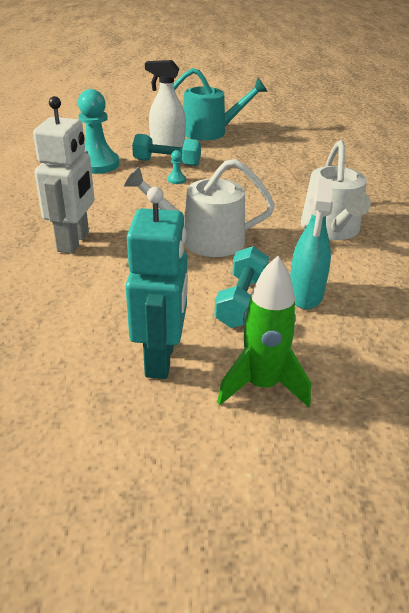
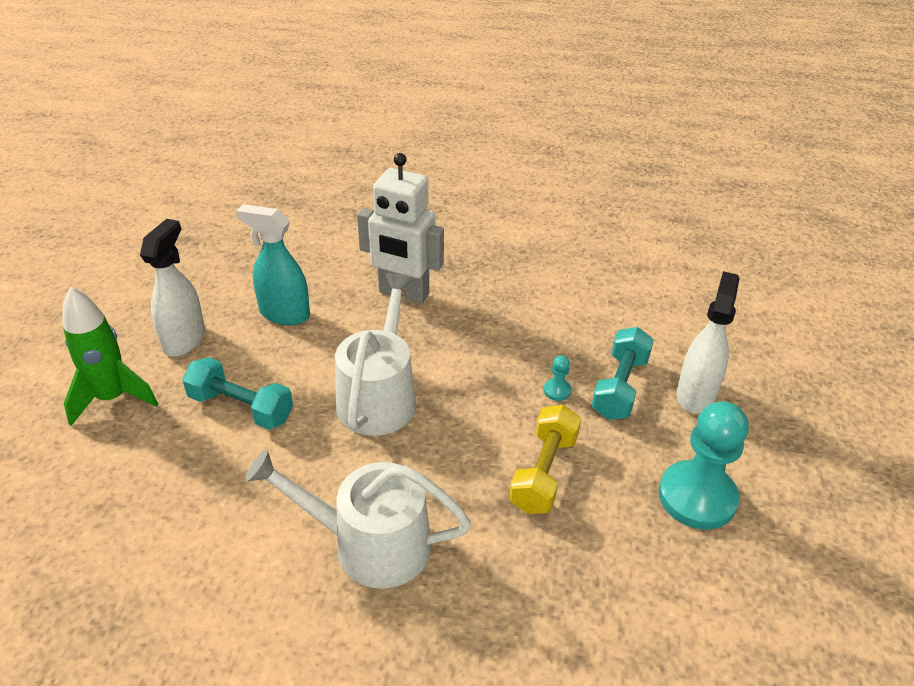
camera: 100 degrees right, 5 degrees up
turquoise pawn [78,89,119,174] -> turquoise pawn moved to [659,401,749,530]
turquoise robot [125,187,188,379] -> white spray bottle [140,219,205,357]
turquoise watering can [174,68,268,140] -> none
turquoise spray bottle [290,178,333,309] -> turquoise spray bottle moved to [236,204,310,325]
none -> yellow dumbbell [509,405,581,514]

